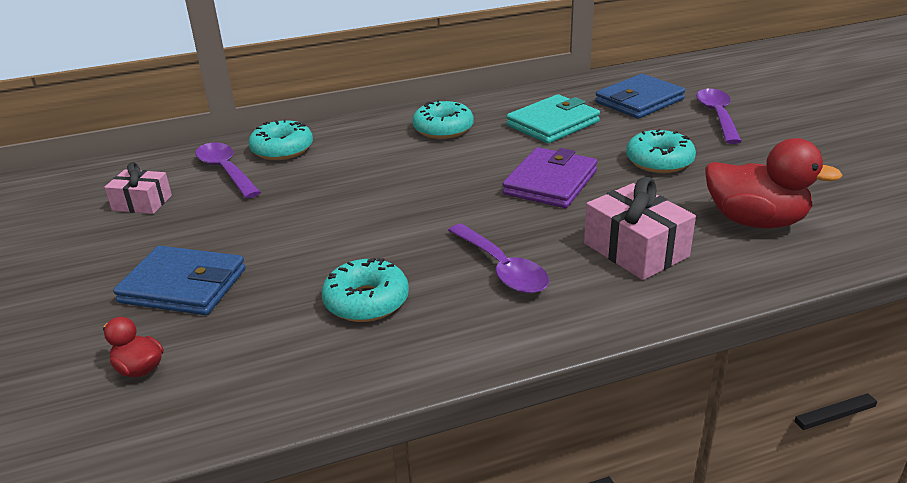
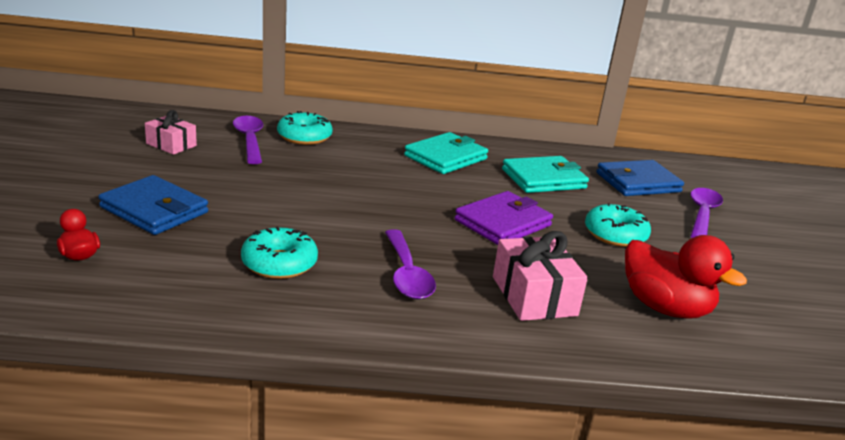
camera: 15 degrees right, 5 degrees down
turquoise donut [412,100,474,139] -> turquoise wallet [404,132,488,174]

